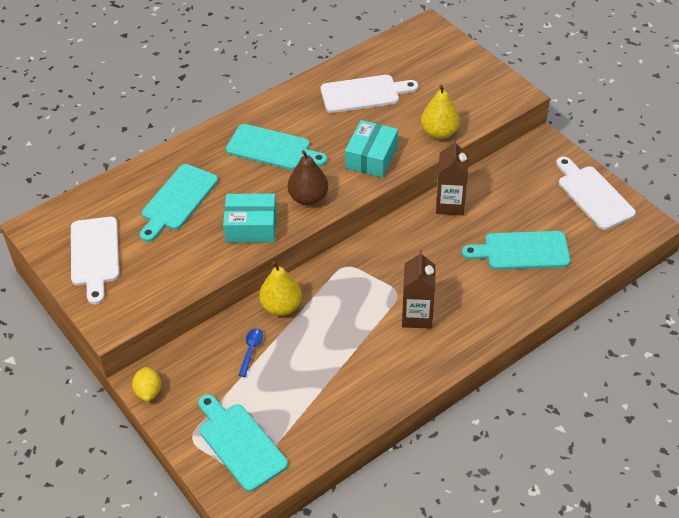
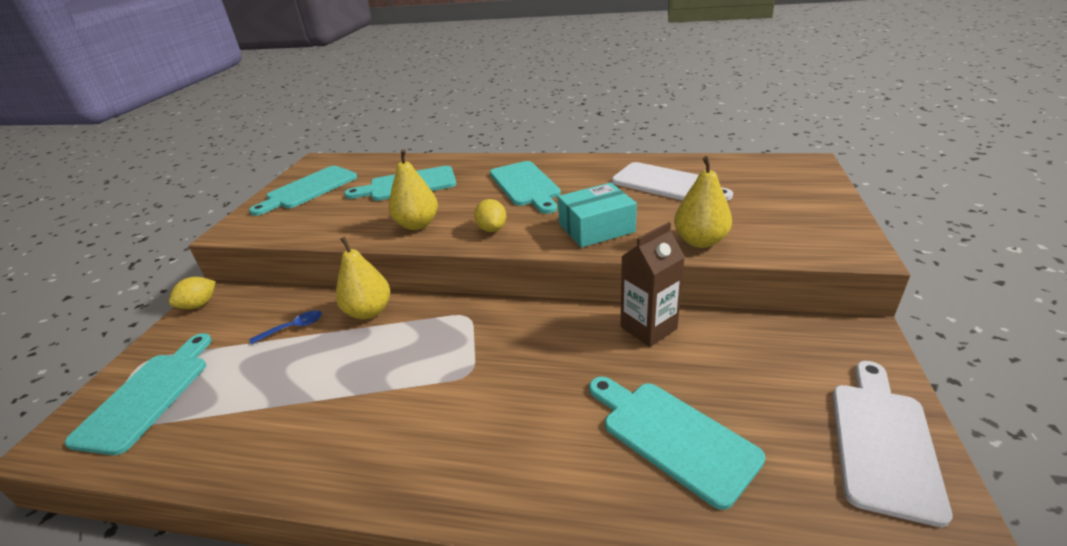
camera: 50 degrees right, 15 degrees down
white cutting board [71,217,120,304] -> turquoise cutting board [249,166,357,216]
turquoise box [223,194,277,243] -> yellow pear [388,149,438,230]
brown pear [288,150,328,206] -> yellow lemon [474,199,506,232]
brown carton [402,250,436,329] -> none

